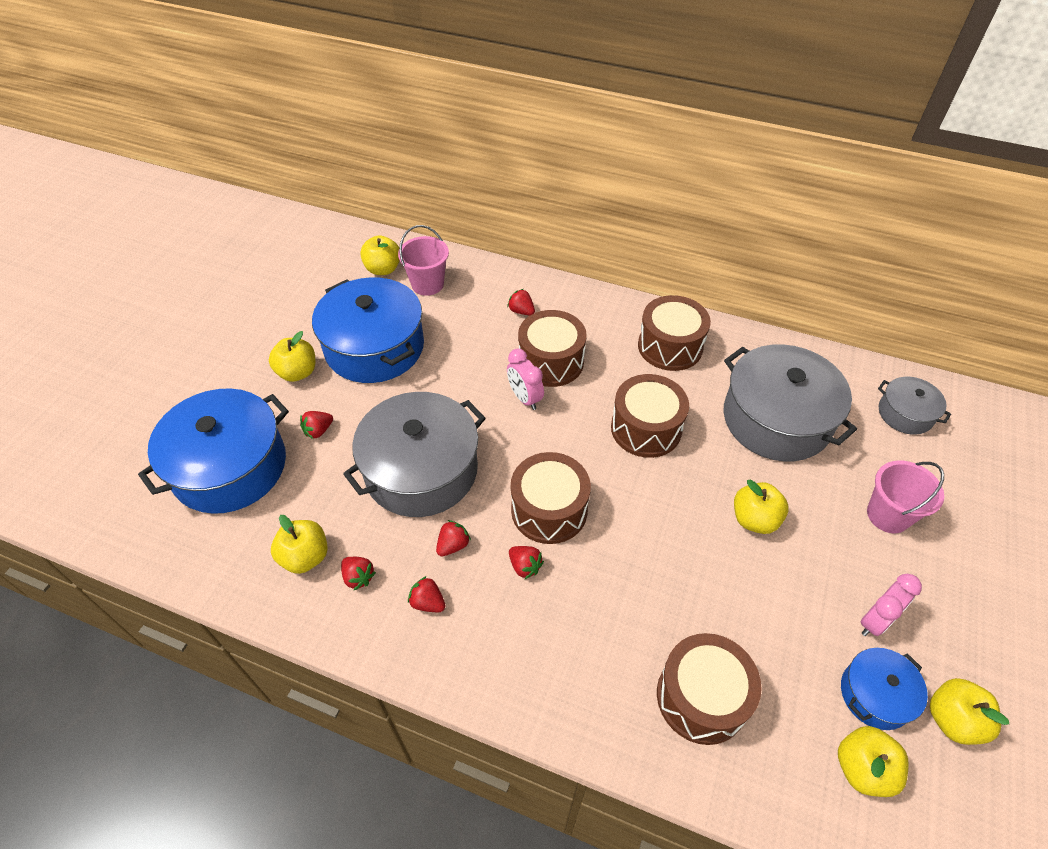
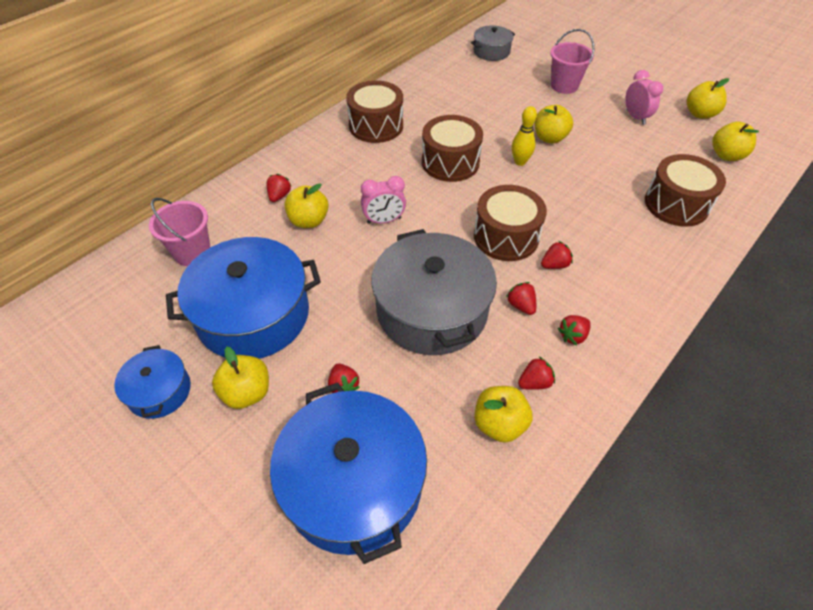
camera: 70 degrees left, 0 degrees up
yellow apple [360,235,400,275] -> yellow apple moved to [284,183,329,228]
red strawberry [507,289,535,315] -> red strawberry turned 135 degrees clockwise [267,174,291,202]
brown drum [518,310,587,387] -> none
grey pot [724,344,857,462] -> none
blue pot [841,648,928,730] -> blue pot moved to [114,345,191,419]
none -> yellow bowling pin [512,106,537,166]

